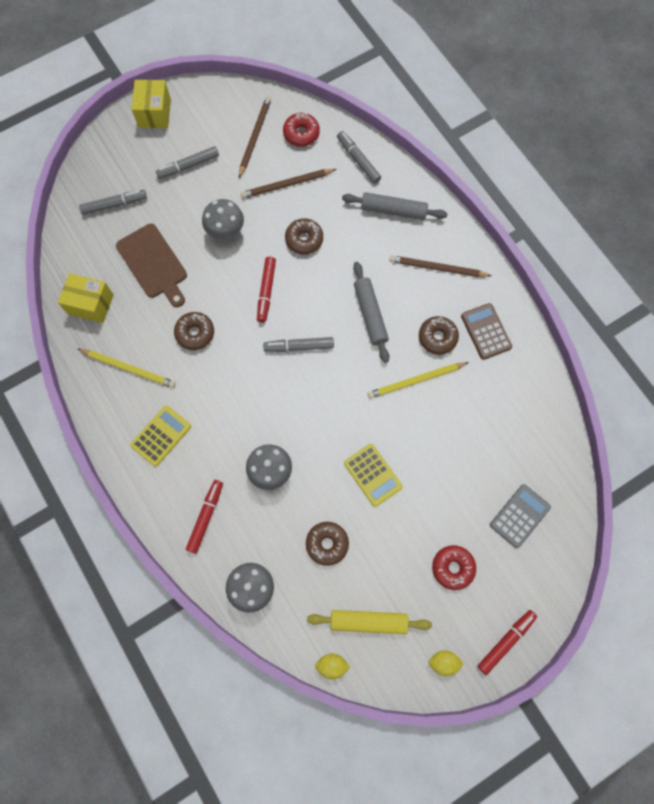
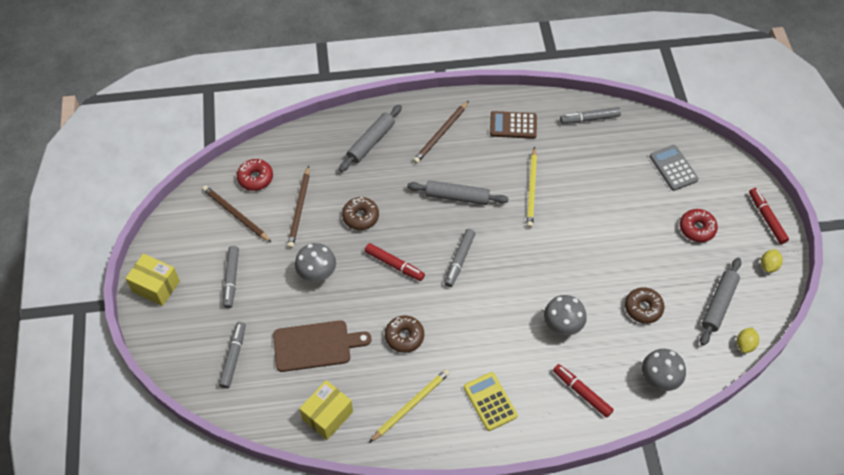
camera: 65 degrees left, 15 degrees down
yellow rolling pin [307,610,432,634] -> grey rolling pin [700,258,741,346]
grey marker [337,131,381,184] -> grey marker moved to [560,107,621,124]
yellow calculator [344,444,402,507] -> none
brown donut [419,316,459,355] -> none

